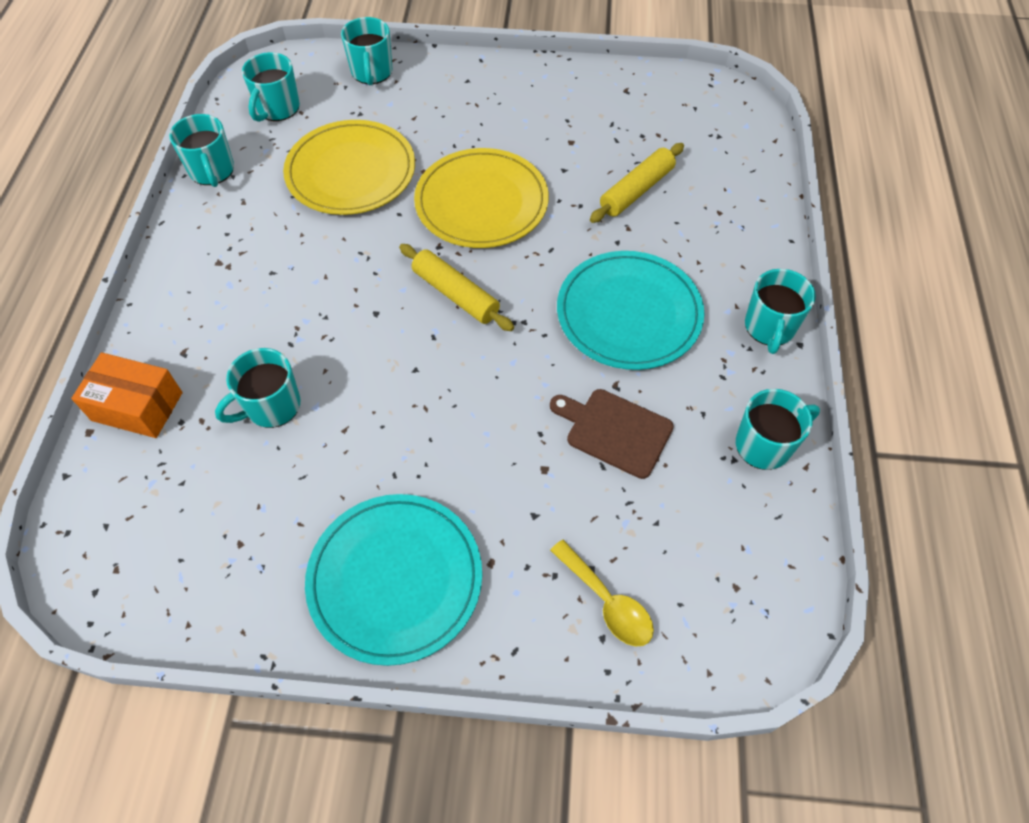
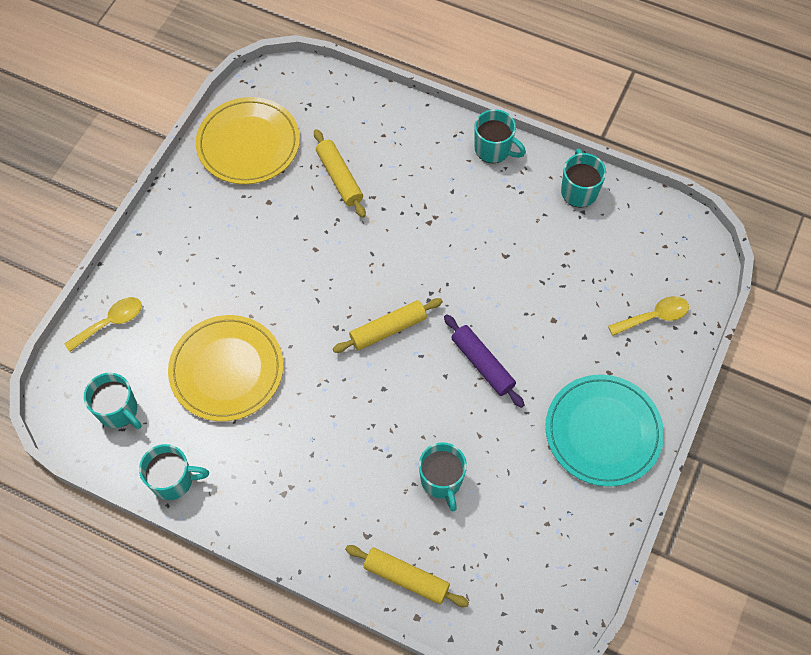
camera: 70 degrees left, 5 degrees up
orange box [71,352,183,438] -> yellow rolling pin [345,545,469,607]
turquoise mug [341,17,392,85] -> yellow spoon [64,297,142,352]
yellow plate [414,148,549,248] -> yellow plate moved to [196,97,300,184]
brown cutting board [550,389,674,479] -> none
turquoise plate [557,251,704,370] -> none
none -> purple rolling pin [444,314,524,408]

